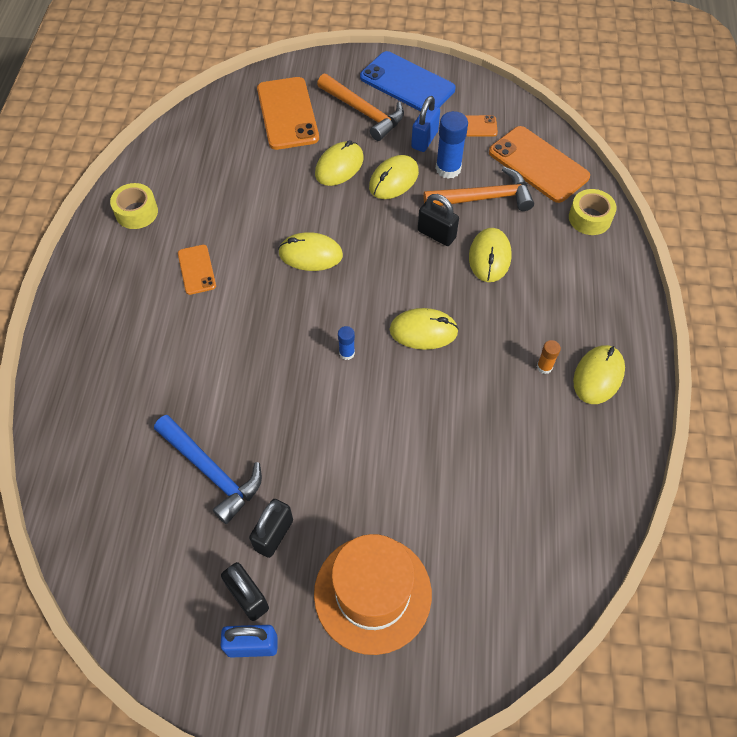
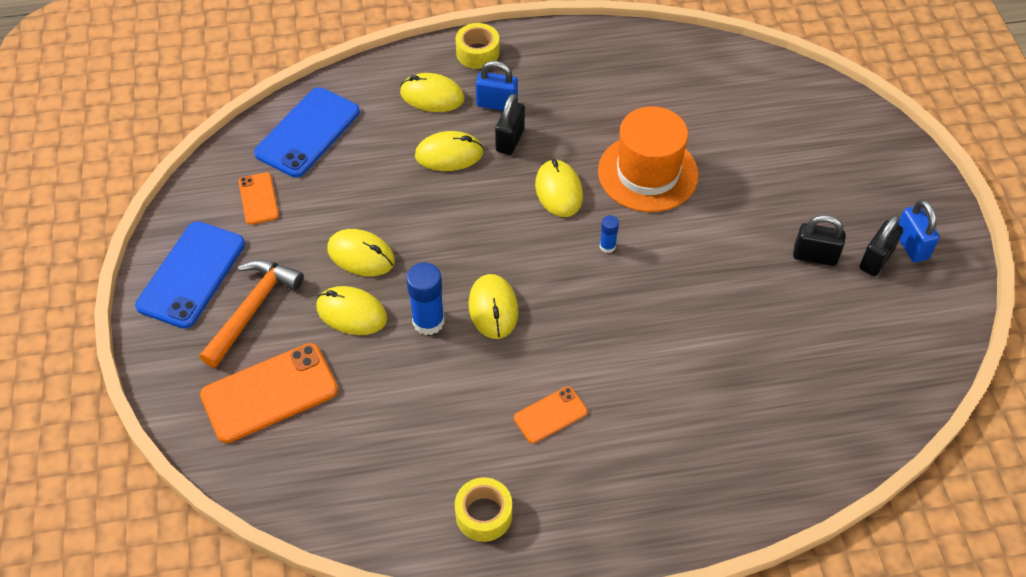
camera: 105 degrees left, 5 degrees down
blue hammer [154,415,262,524] -> none
orange hat [314,534,432,655] -> orange hat moved to [598,106,699,212]
blue padlock [411,96,440,152] -> blue padlock moved to [476,61,518,110]
black padlock [418,194,459,246] -> black padlock moved to [495,94,525,155]
orange hammer [424,167,534,211] -> none
blue glue stick [436,111,468,179] -> blue glue stick moved to [406,262,445,335]
orange phone [489,126,590,203] -> blue phone [254,87,360,178]
orange glue stick [537,340,561,374] -> none
yellow tape [569,189,617,235] -> yellow tape moved to [455,23,500,69]
yellow mouse [573,345,625,404] -> yellow mouse moved to [400,73,465,112]

